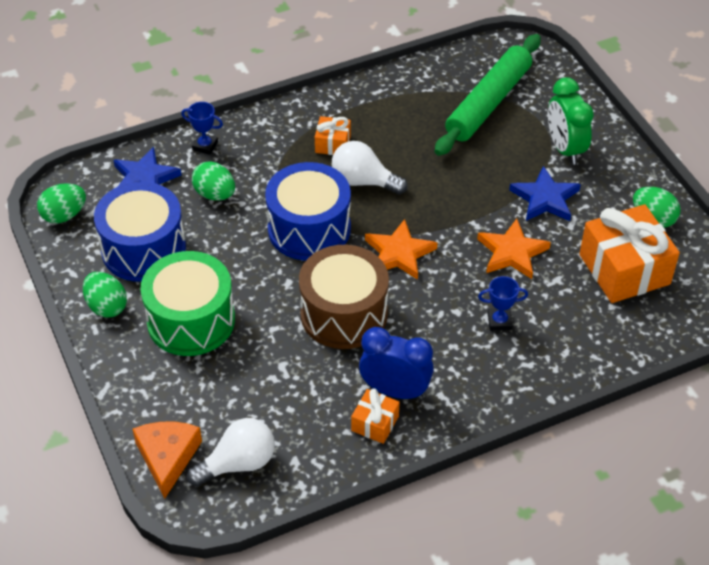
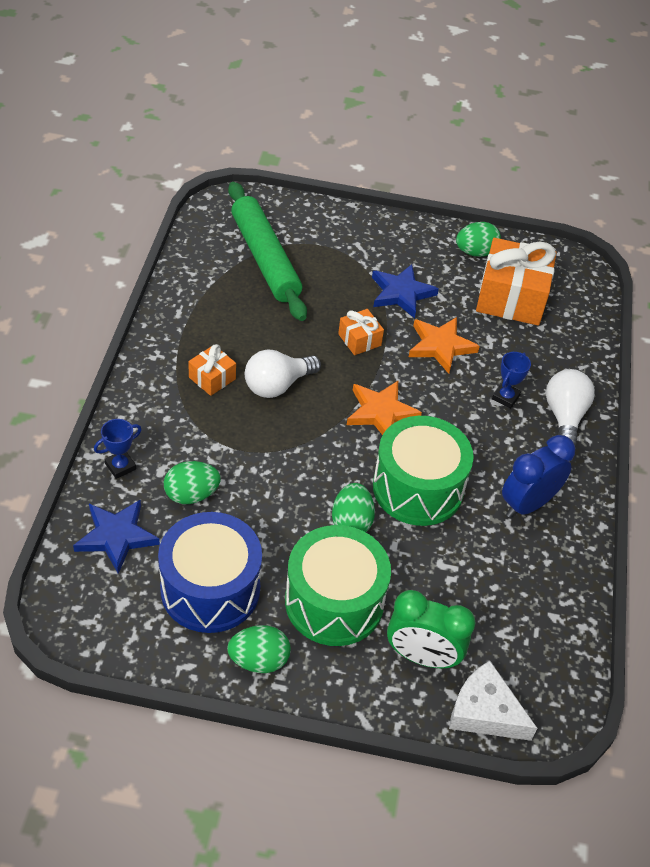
camera: 60 degrees left, 0 degrees up
green egg [37,183,86,223] -> green egg moved to [332,483,375,532]
orange cheese [132,421,202,499] -> white cheese [449,661,537,741]
white light bulb [187,418,275,487] -> white light bulb moved to [546,369,595,447]
blue drum [265,162,351,261] -> none
brown drum [299,245,389,349] -> green drum [373,416,474,526]
orange gift [351,388,400,444] -> orange gift moved to [338,309,384,355]
green clock [548,77,594,165] -> green clock moved to [387,590,475,668]

